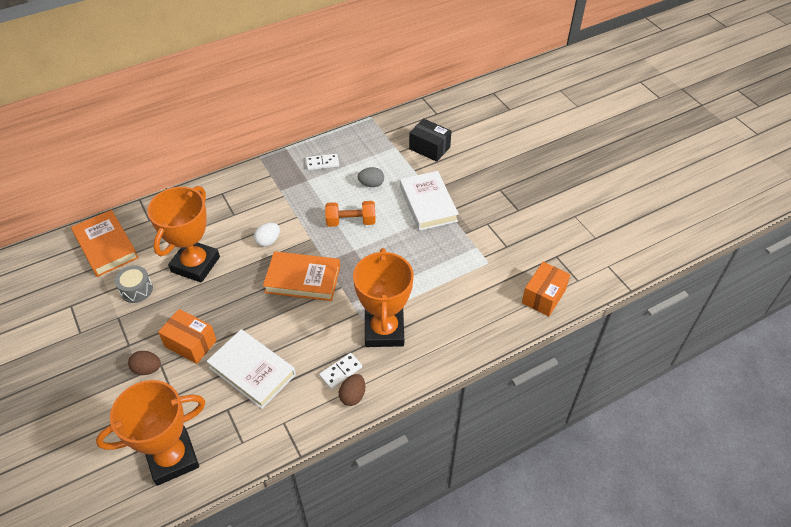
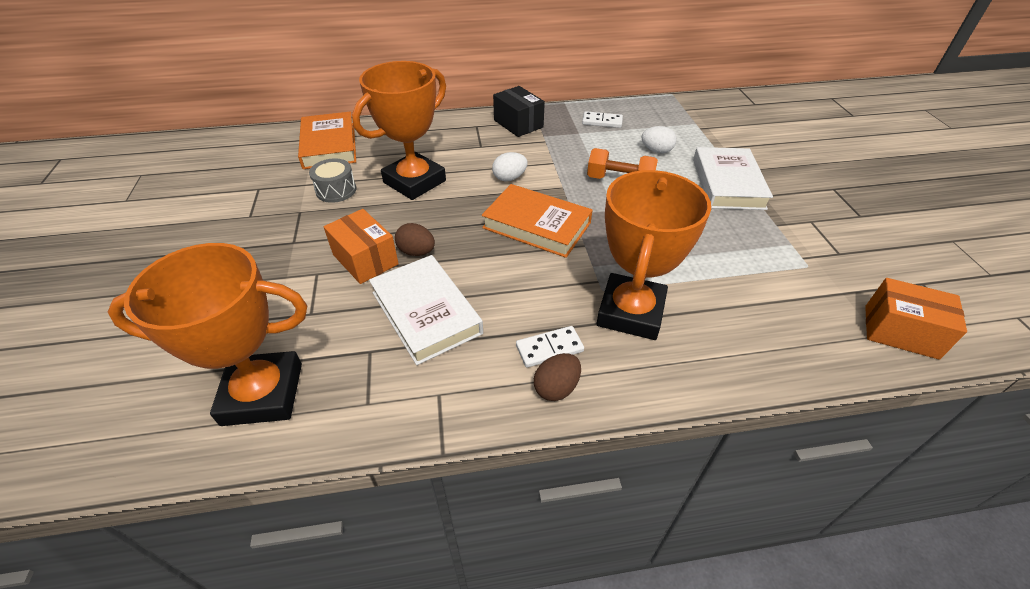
camera: 20 degrees right, 5 degrees down
brown egg [128,351,161,375] -> brown egg moved to [395,223,435,256]
grey egg [358,167,384,187] -> white egg [642,126,677,153]
black box [409,118,452,162] -> black box moved to [493,86,545,137]
orange box [522,262,570,316] -> orange box turned 60 degrees clockwise [865,278,967,360]

